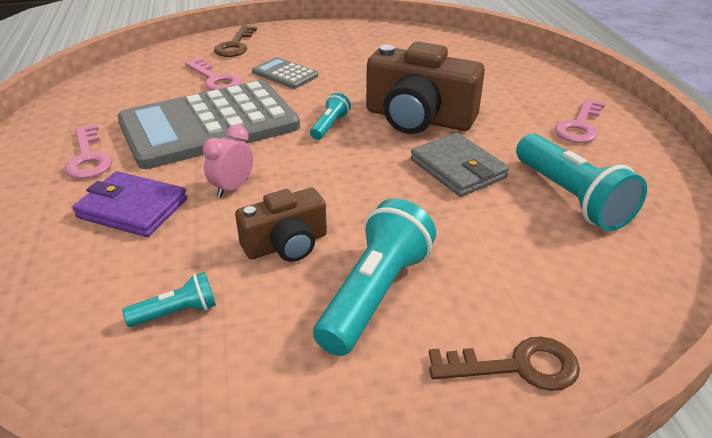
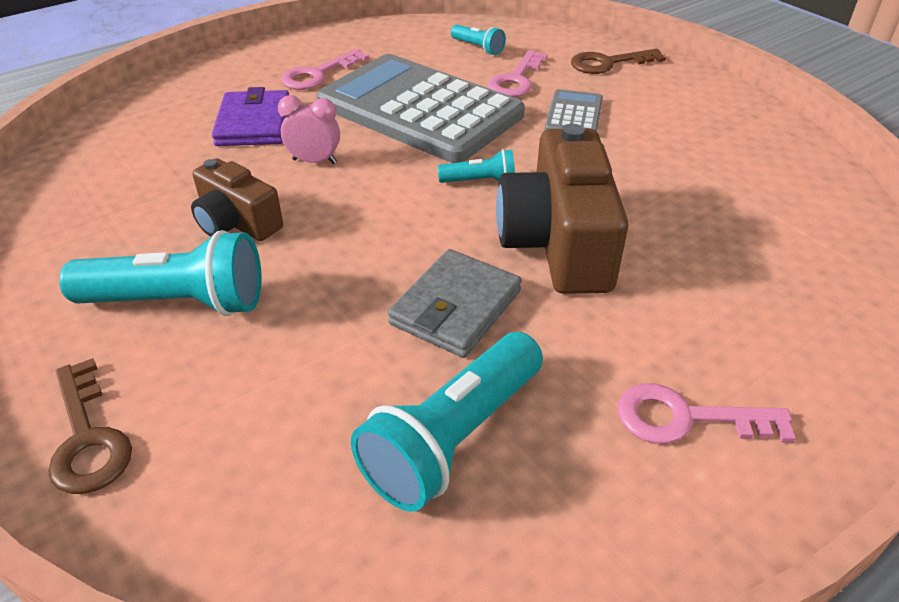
camera: 65 degrees right, 5 degrees up
turquoise flashlight [122,272,216,327] -> turquoise flashlight moved to [451,25,506,55]

